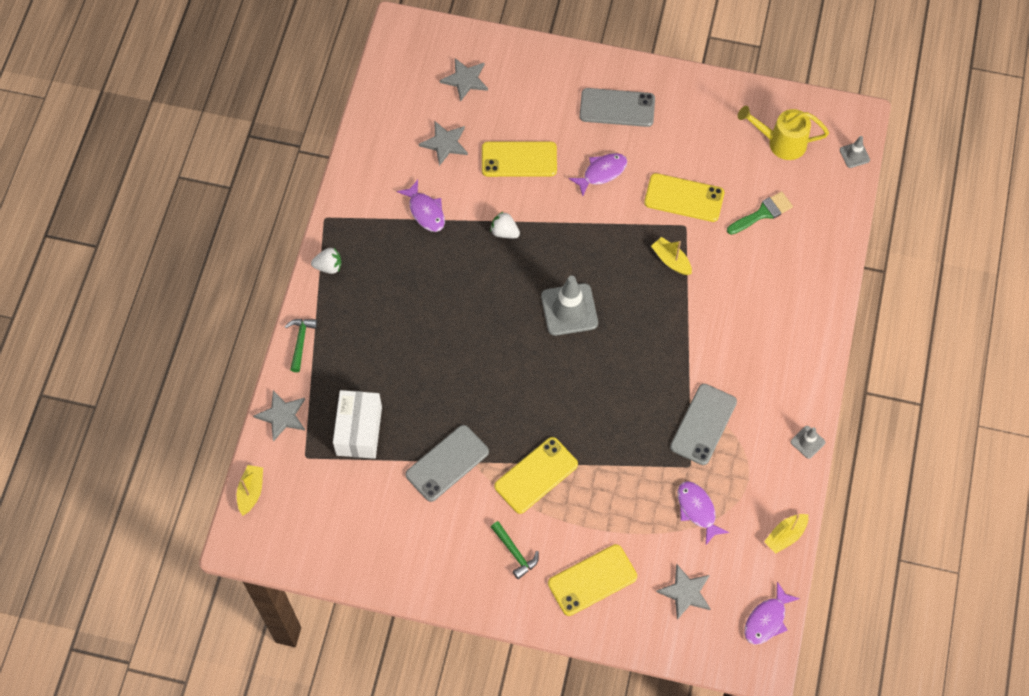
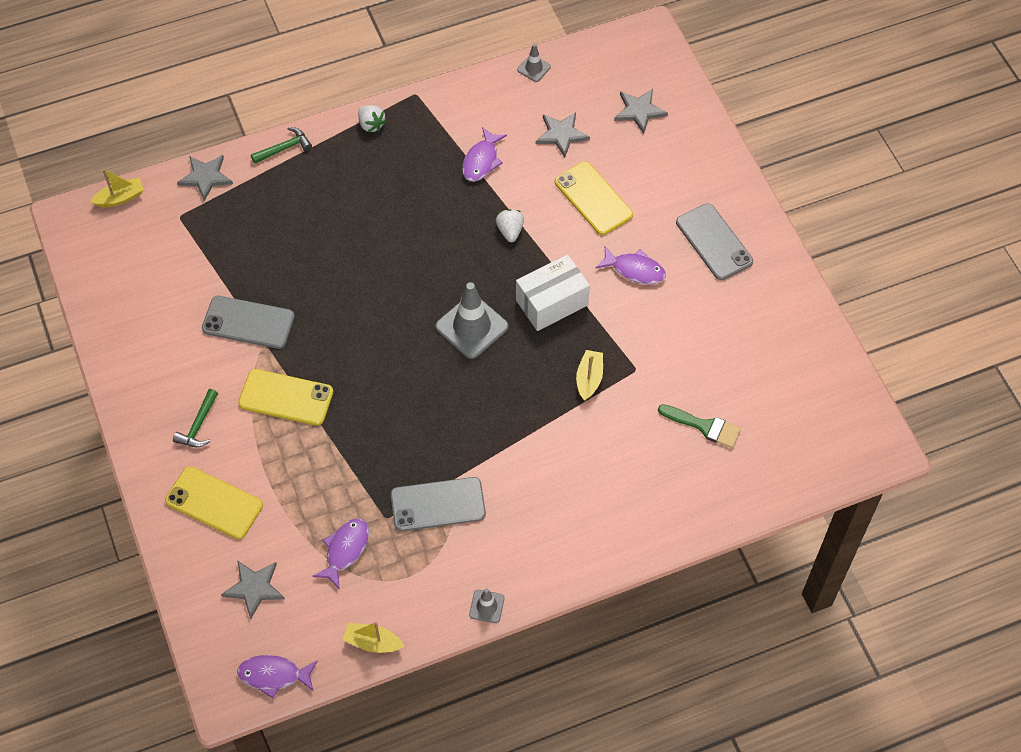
camera: 55 degrees right, 5 degrees down
white box [333,390,382,459] -> white box moved to [516,255,590,331]
yellow phone [644,173,724,222] -> none
yellow watering can [738,106,829,160] -> none
grey traffic cone [840,136,870,168] -> grey traffic cone moved to [517,44,551,82]

